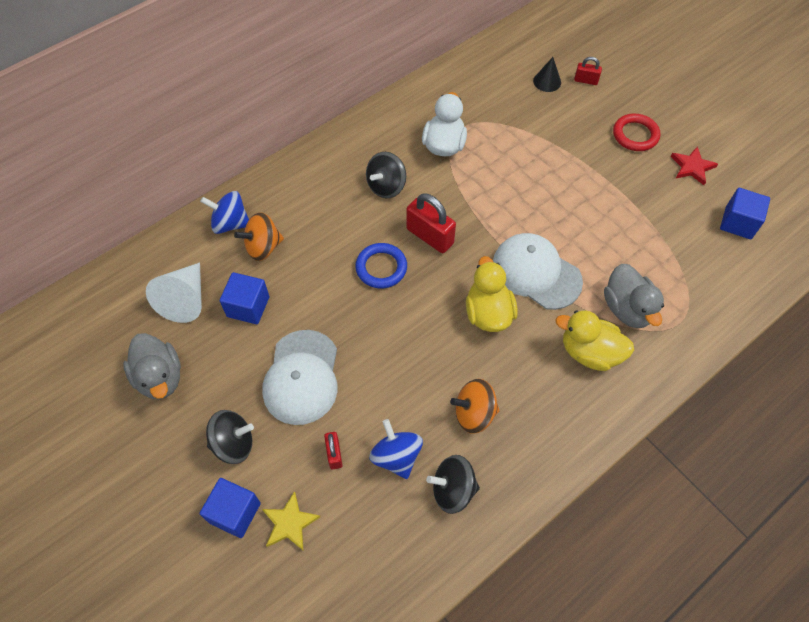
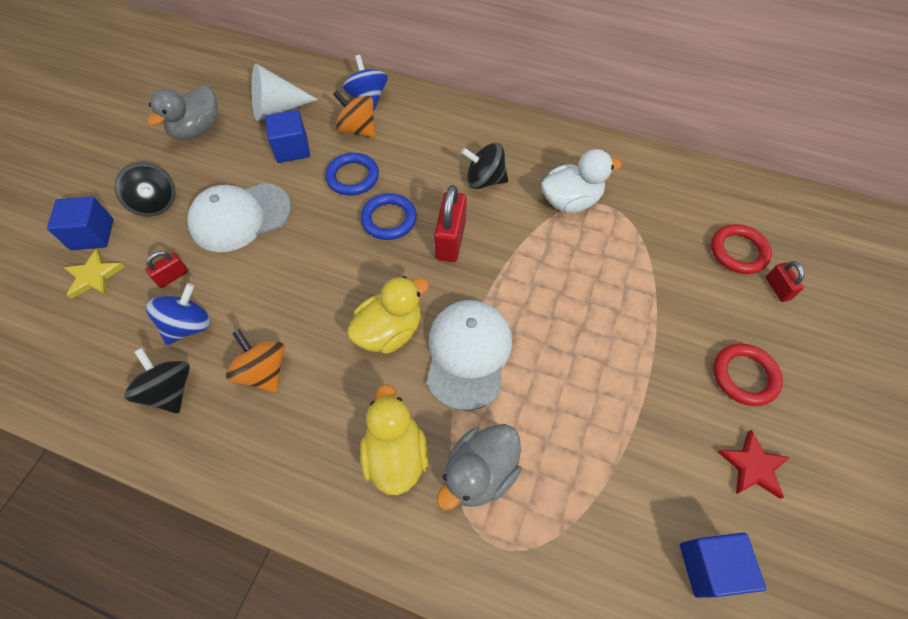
camera: 60 degrees right, 0 degrees up
black cone [533,57,561,92] -> red ring [711,224,772,274]
none -> blue ring [325,153,379,196]

